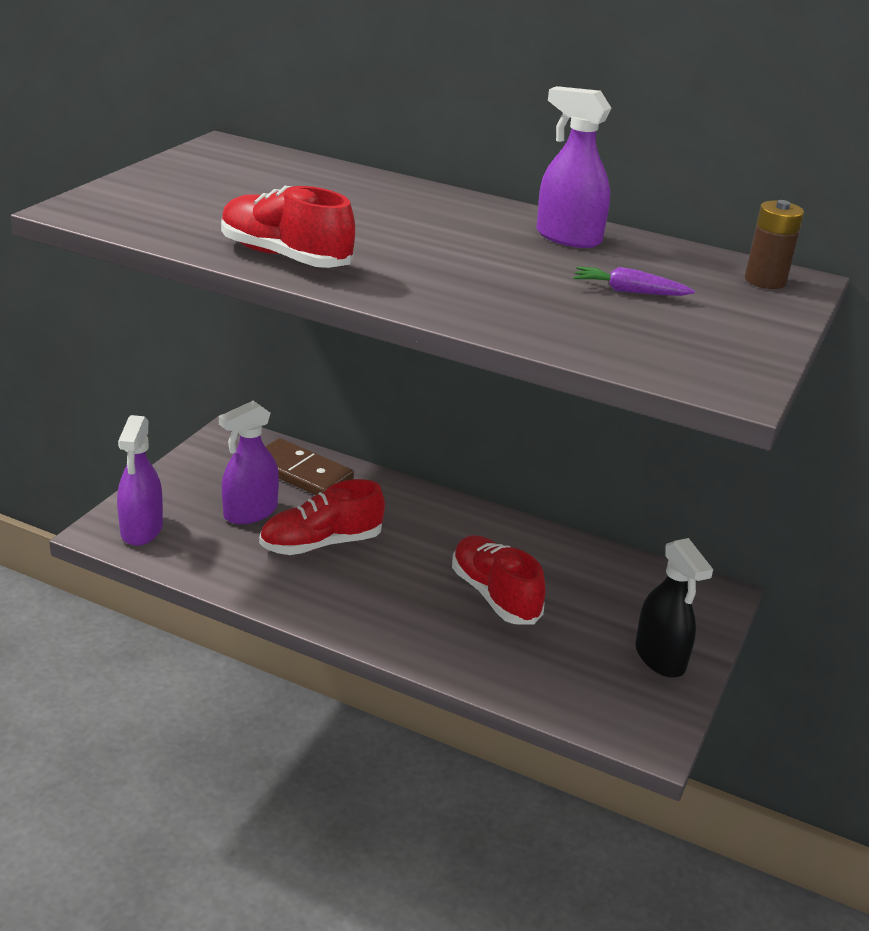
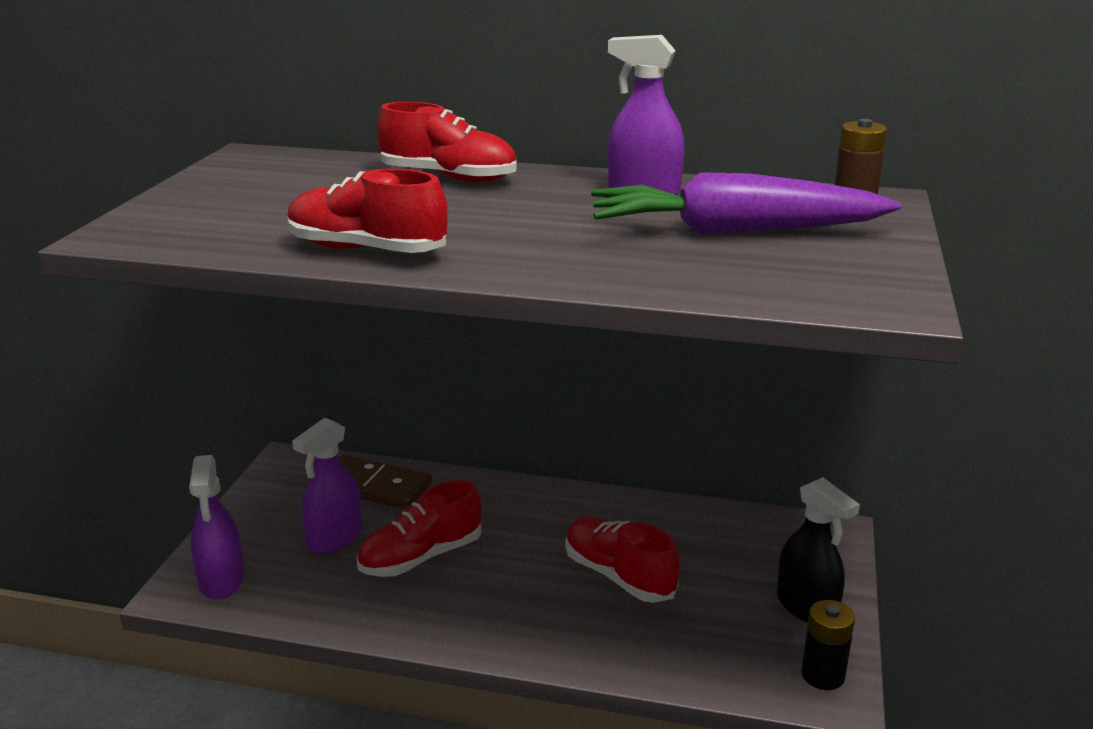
camera: 10 degrees left, 5 degrees down
purple carrot [573,266,695,296] -> purple carrot [591,172,901,235], size x2.41
none -> red shoe [377,102,517,183]
none -> black battery [801,600,855,690]

